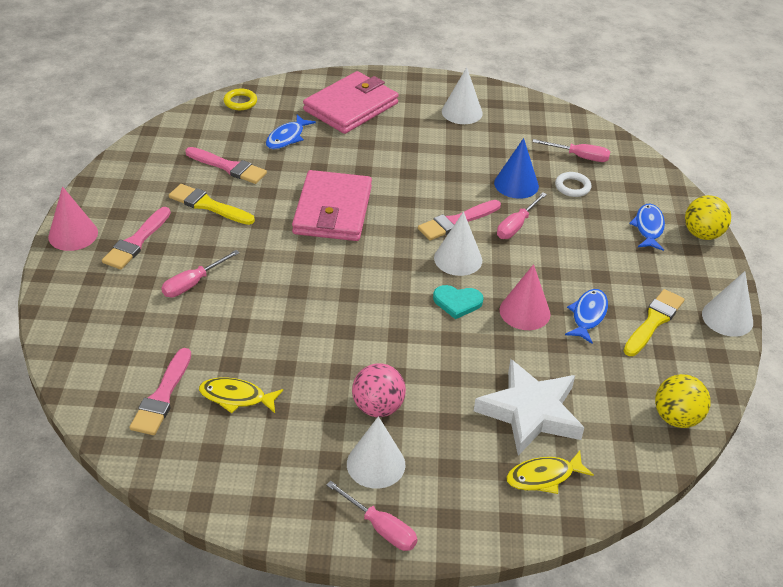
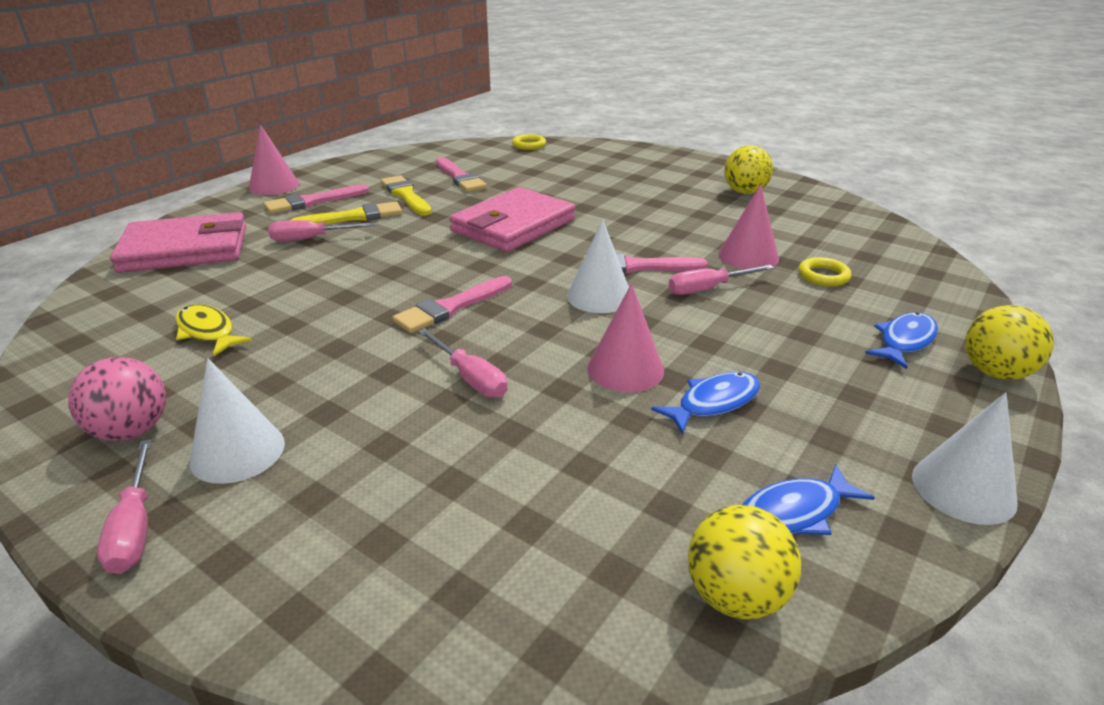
camera: 35 degrees right, 10 degrees down
pink brush [130,348,191,435] -> pink brush moved to [392,276,512,333]
blue fish [266,114,316,149] -> blue fish moved to [742,465,875,535]
pink wallet [303,71,399,134] -> pink wallet moved to [110,212,246,273]
pink ball [352,364,406,417] -> pink ball moved to [68,357,166,441]
turquoise heart [433,285,483,319] -> none
white cone [442,67,483,124] -> yellow ball [724,145,773,194]
white star [474,359,584,455] -> none
blue cone [494,138,539,199] -> pink cone [718,184,779,269]
yellow fish [506,451,594,494] -> none
pink screwdriver [532,139,610,162] -> pink screwdriver moved to [418,328,508,398]
white ring [555,172,591,197] -> yellow ring [798,257,851,286]
yellow brush [624,289,685,356] -> yellow brush moved to [291,202,402,225]

